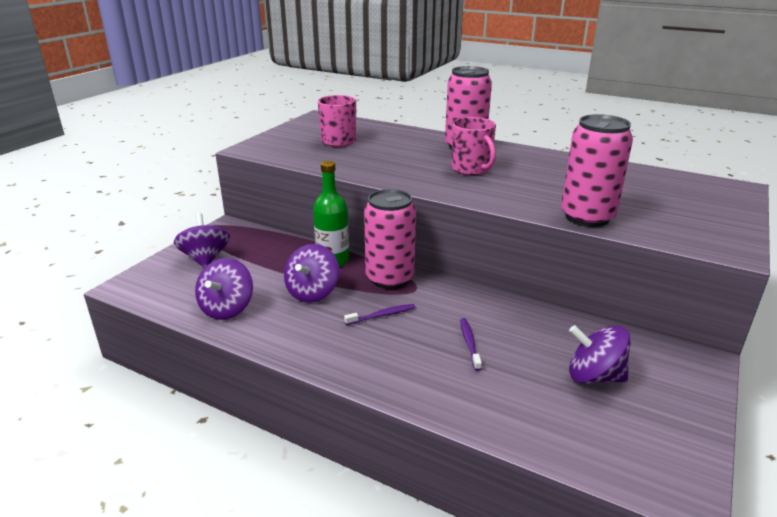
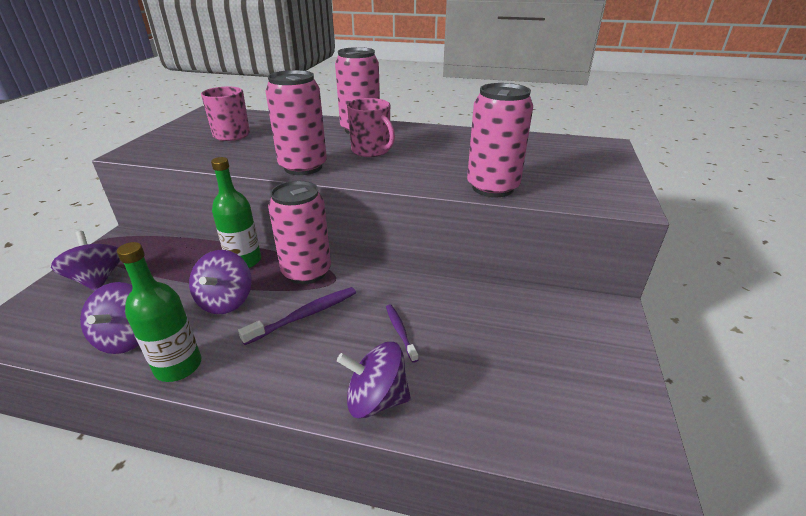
camera: 15 degrees left, 5 degrees up
purple toothbrush [344,304,415,325] -> purple toothbrush [238,287,356,345], size x1.57
purple spinning top [569,325,631,384] -> purple spinning top moved to [337,342,411,419]
none -> green bottle [117,242,201,382]
none -> pink can [266,70,327,175]

